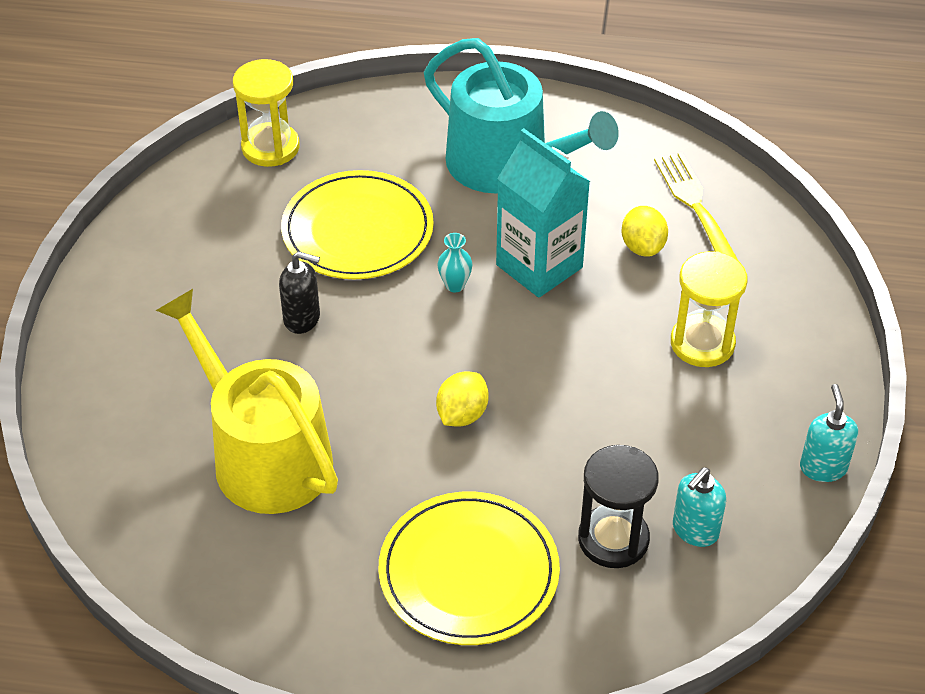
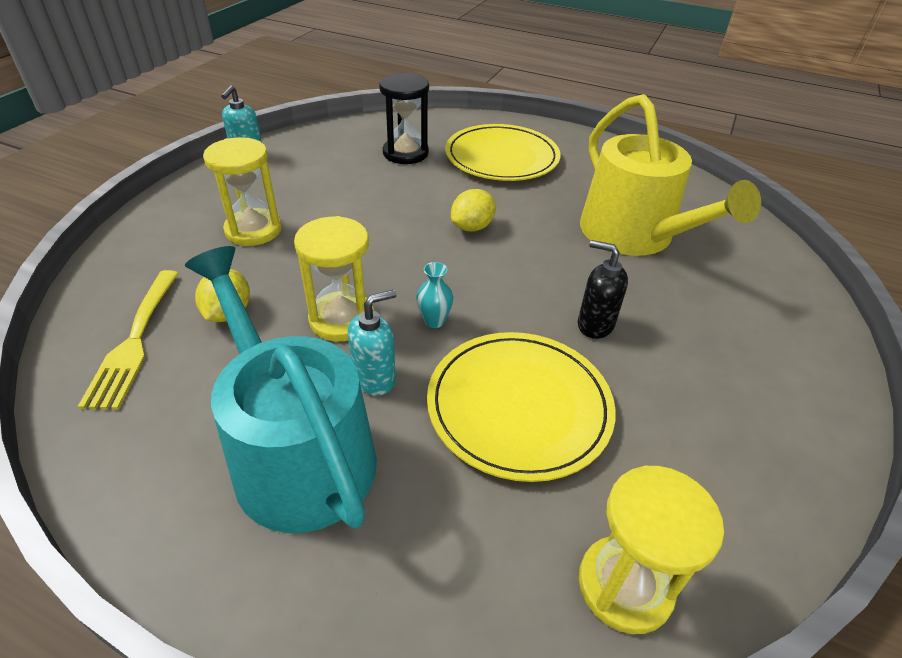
camera: 165 degrees left, 5 degrees down
turquoise carton [496,128,590,298] -> yellow hourglass [294,216,374,341]
turquoise soap dispenser [673,467,726,547] -> turquoise soap dispenser moved to [348,289,397,395]

